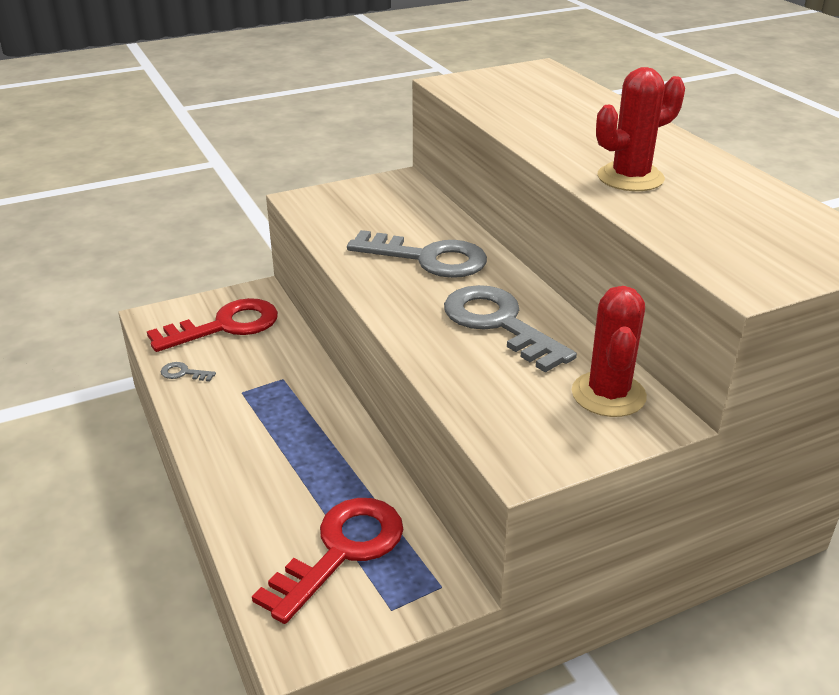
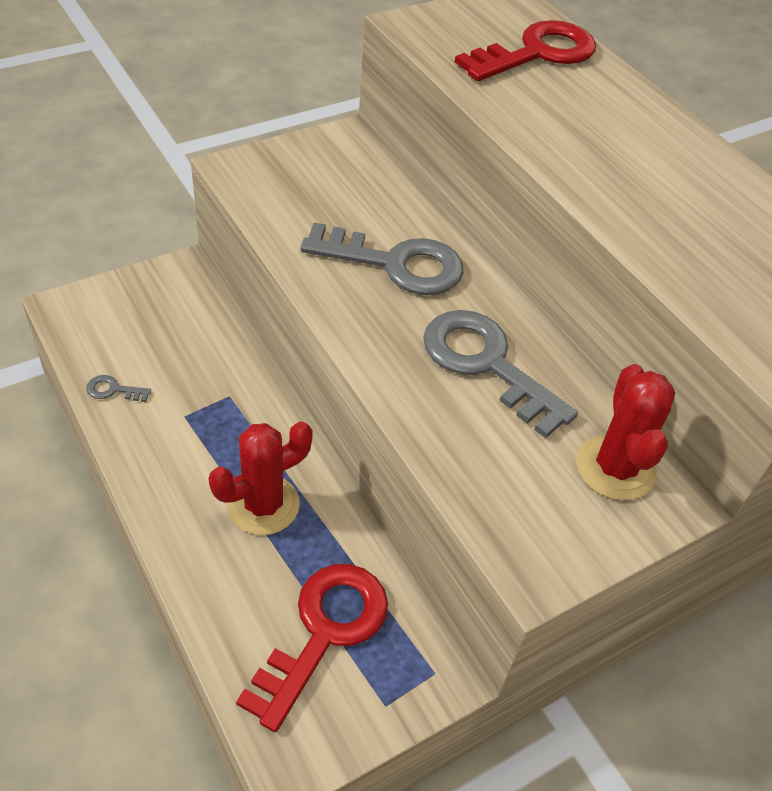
camera: 10 degrees left, 15 degrees up
red key [147,298,278,352] -> red key moved to [455,20,596,81]
red cactus [596,67,685,191] -> red cactus moved to [209,421,313,535]

